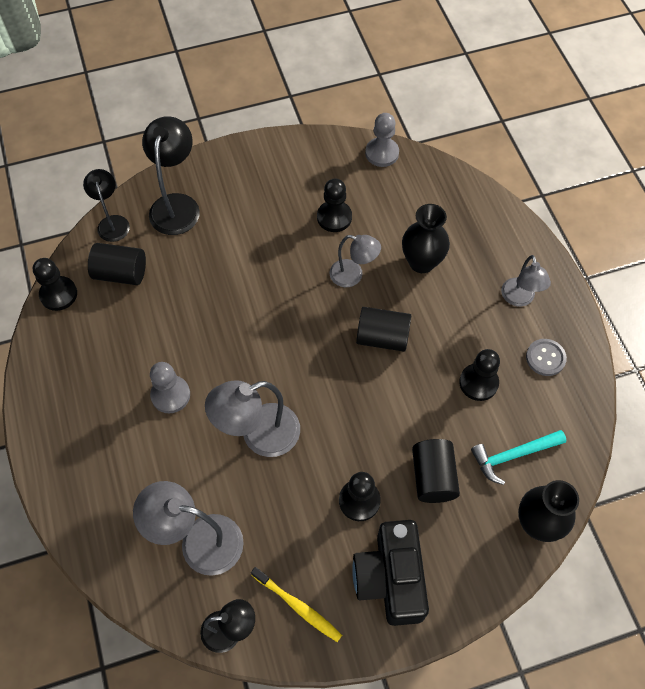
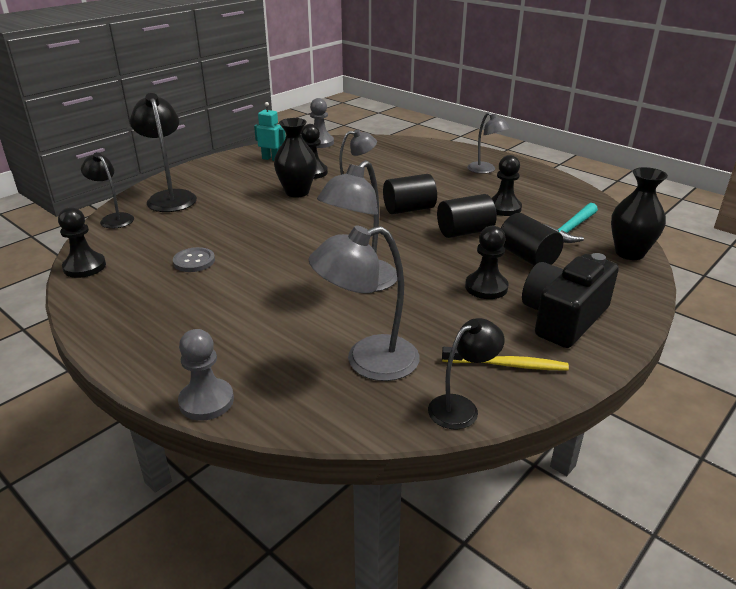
camera: 30 degrees left, 30 degrees down
black cylinder [88,243,146,285] -> black cylinder moved to [437,194,497,238]
grey pawn [150,362,190,413] -> grey pawn moved to [178,329,234,421]
black camera [352,520,429,626] -> black camera turned 75 degrees clockwise [522,253,619,348]
black vase [402,204,450,273] -> black vase moved to [274,118,317,198]
grey button [526,339,567,376] -> grey button moved to [173,247,215,272]
none -> turquoise robot [254,102,286,161]

